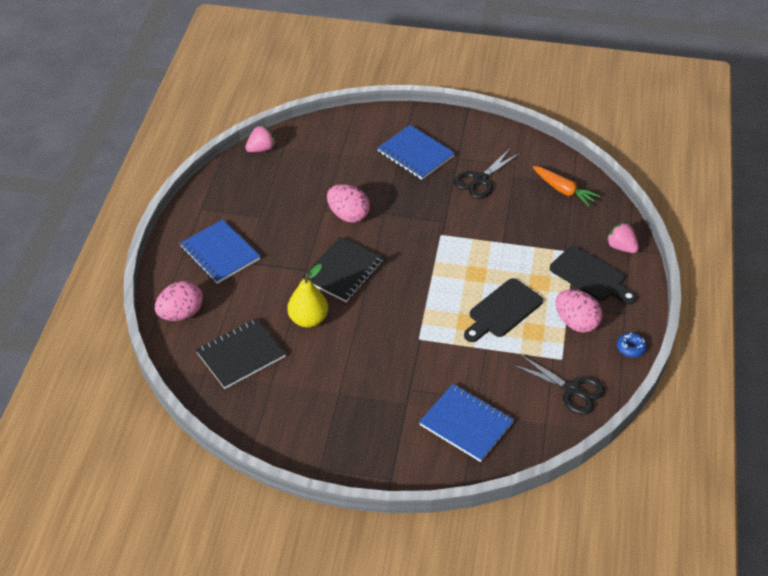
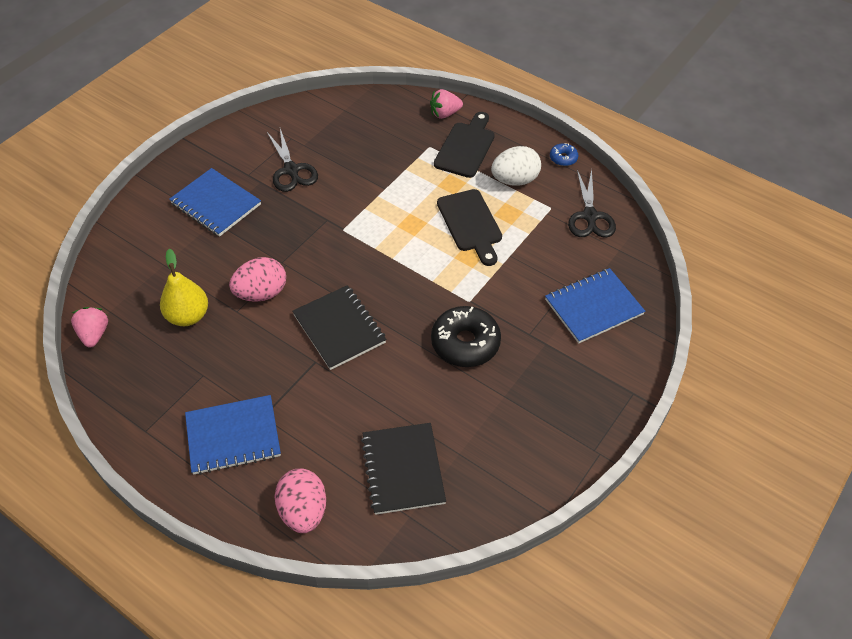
camera: 65 degrees left, 5 degrees up
yellow pear [287,264,328,328] -> yellow pear moved to [160,249,208,326]
blue notebook [377,125,455,180] -> blue notebook turned 60 degrees clockwise [169,168,261,237]
black scissors [512,354,605,415] -> black scissors turned 120 degrees clockwise [568,169,616,238]
orange carrot [533,166,600,207] -> none
black cutting board [550,246,637,304] -> black cutting board turned 45 degrees counterclockwise [434,112,495,178]
pink egg [556,289,603,333] -> white egg [491,146,541,186]
none -> black donut [431,306,501,367]

